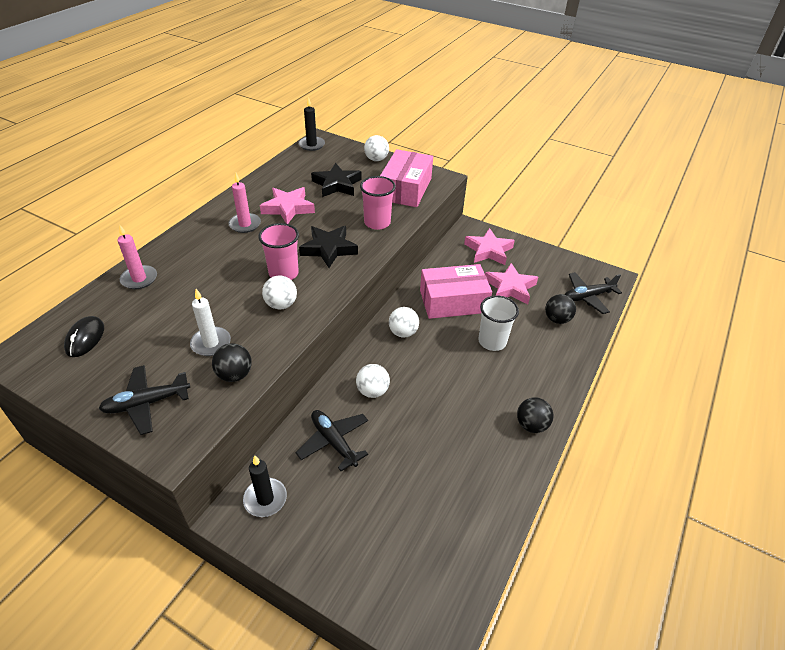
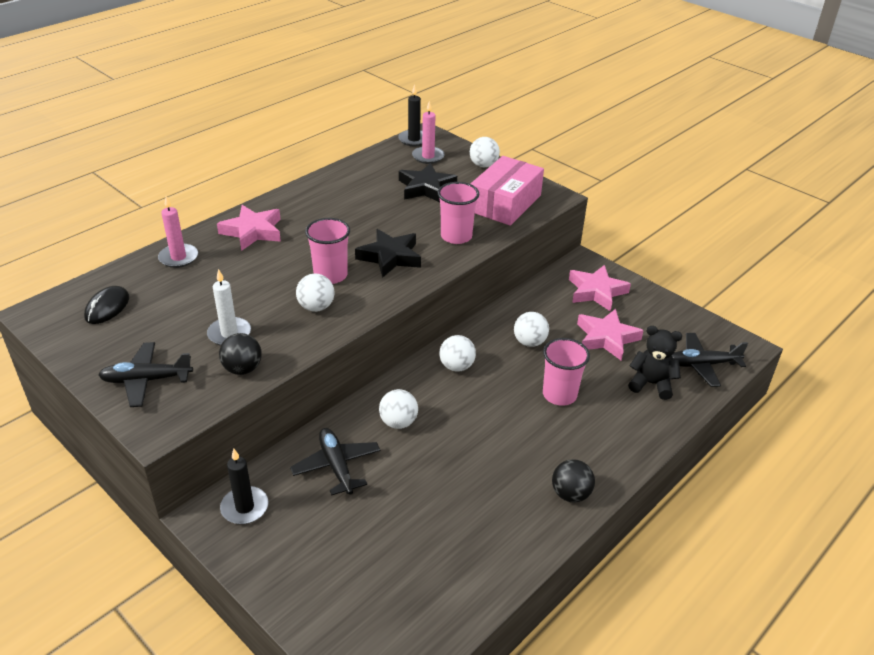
camera: 15 degrees right, 5 degrees down
pink candle [228,173,261,233] -> pink candle moved to [412,101,445,164]
pink star [260,187,315,224] -> pink star moved to [217,205,281,251]
pink box [420,264,492,319] -> white ball [514,312,549,347]
white cup [478,295,519,351] -> pink cup [543,338,590,406]
black ball [545,294,576,324] -> black teddy bear [628,326,682,400]

